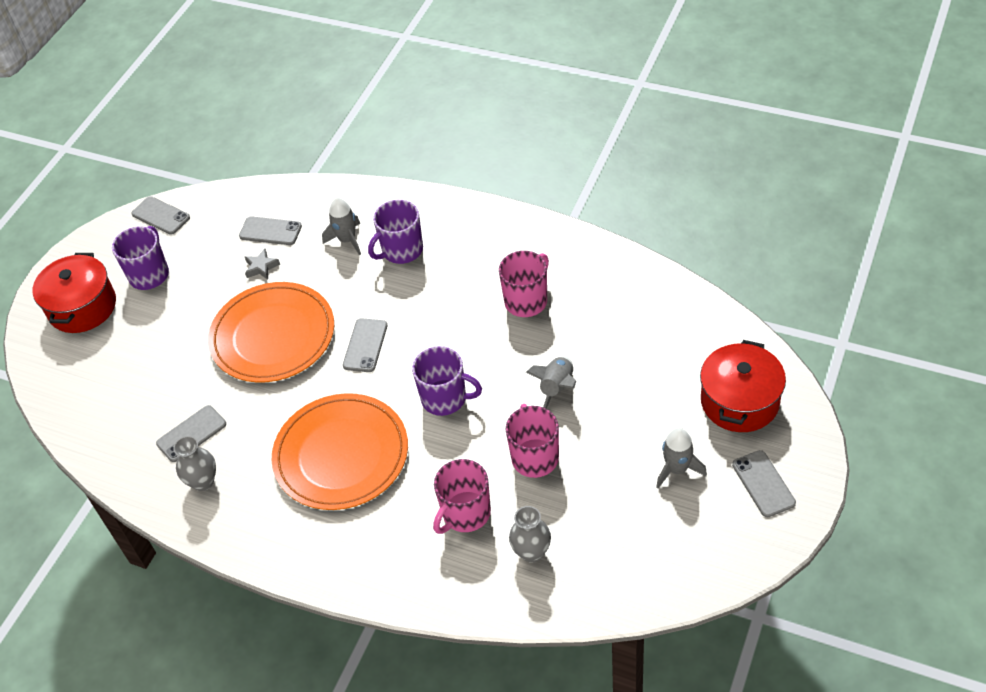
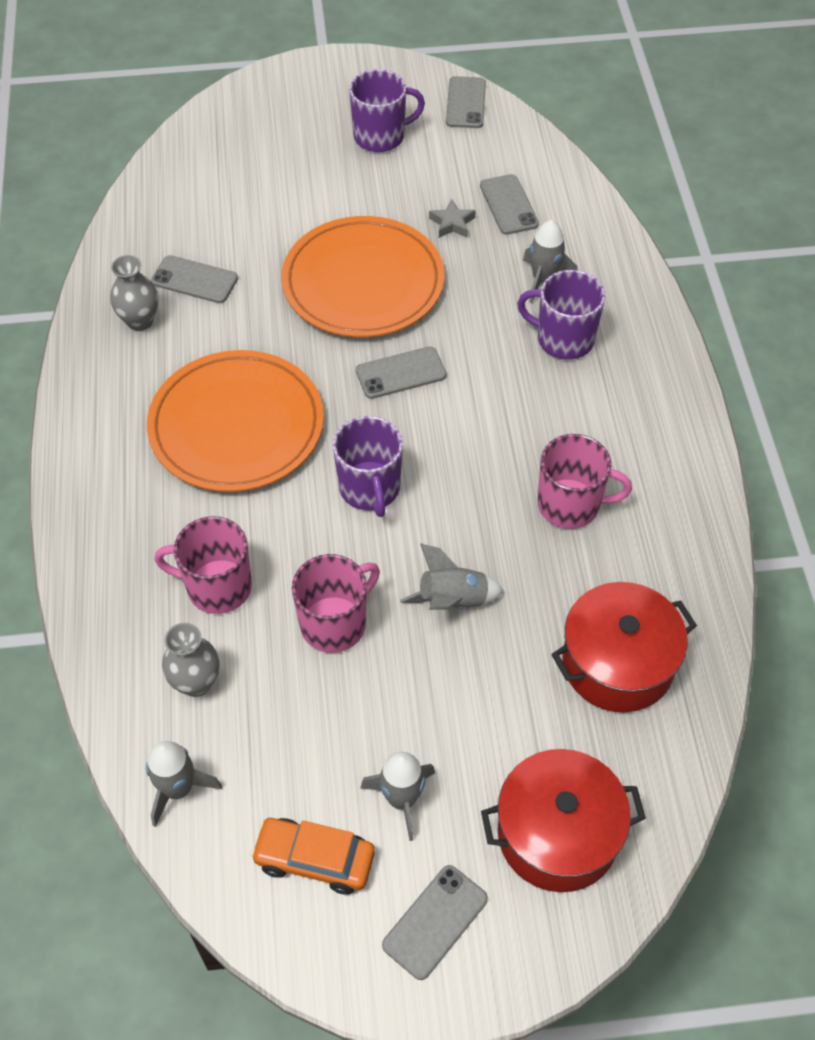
camera: 55 degrees right, 5 degrees up
red pot [33,253,116,333] -> red pot moved to [551,582,697,713]
none -> grey rocket [146,741,222,827]
none -> orange car [250,818,375,894]

